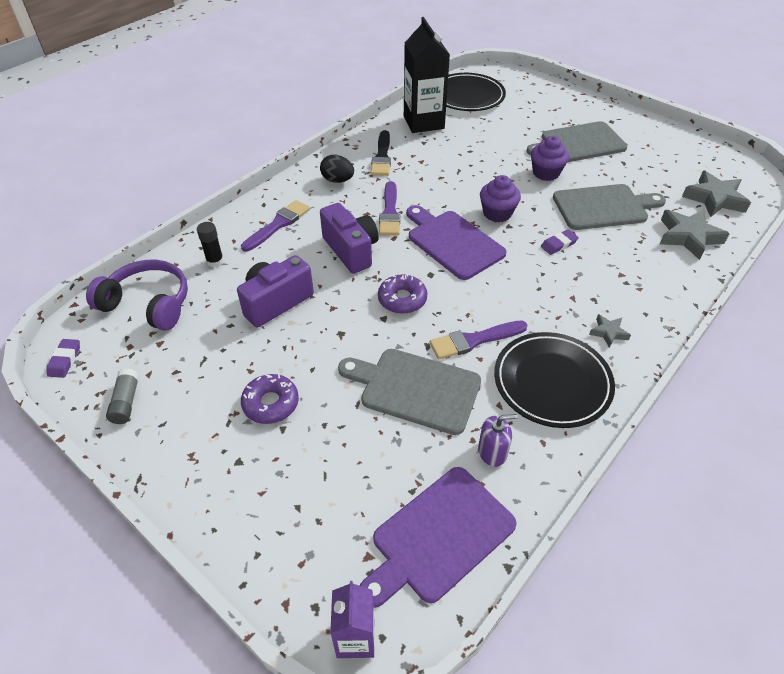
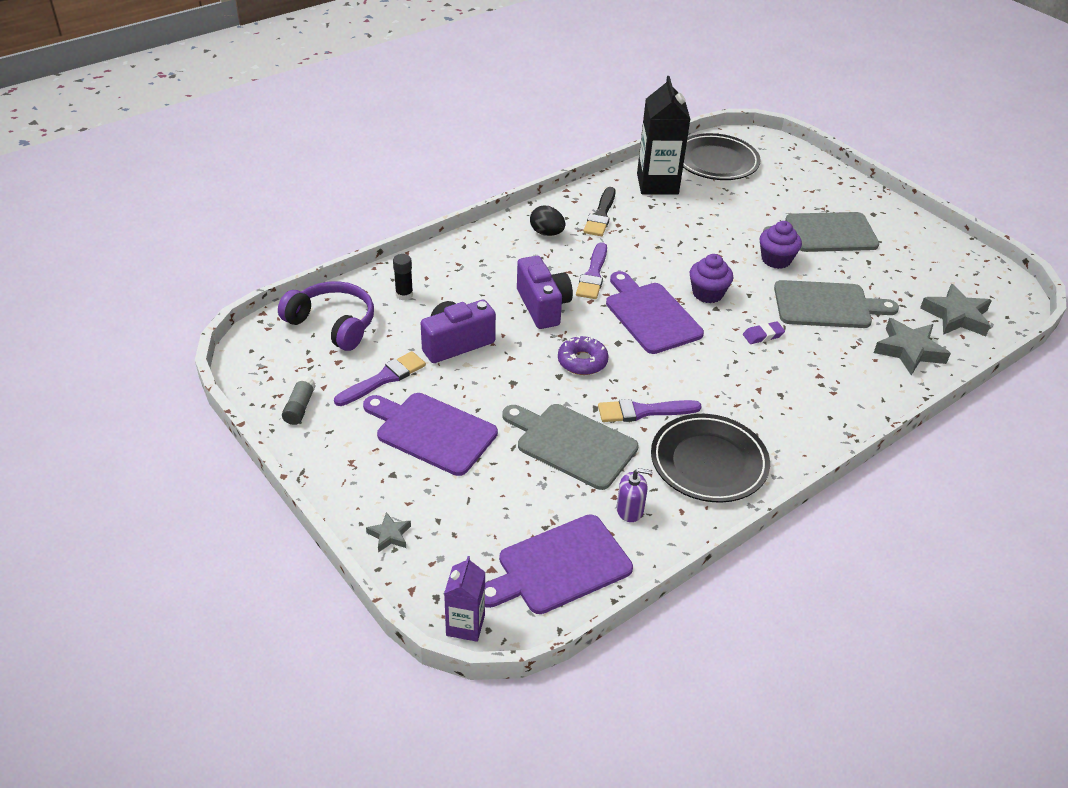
camera: 10 degrees right, 5 degrees down
purple eraser [46,339,80,378] -> none
purple brush [241,200,310,252] -> purple brush moved to [334,351,426,406]
purple donut [241,374,299,424] -> purple cutting board [363,393,498,476]
grey star [589,314,631,348] -> grey star moved to [366,512,411,553]

